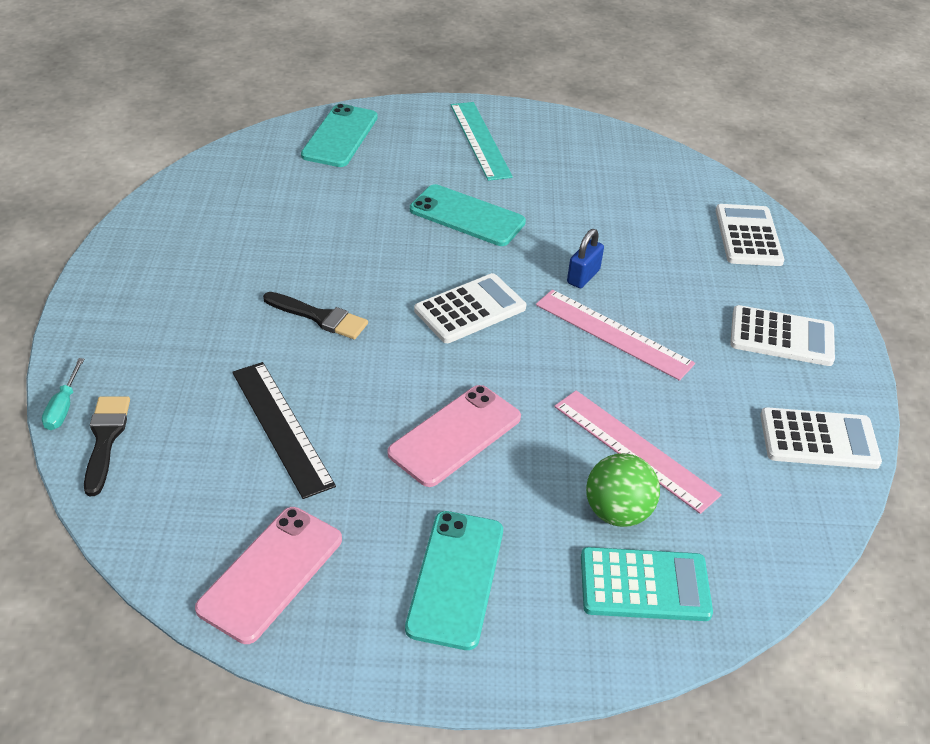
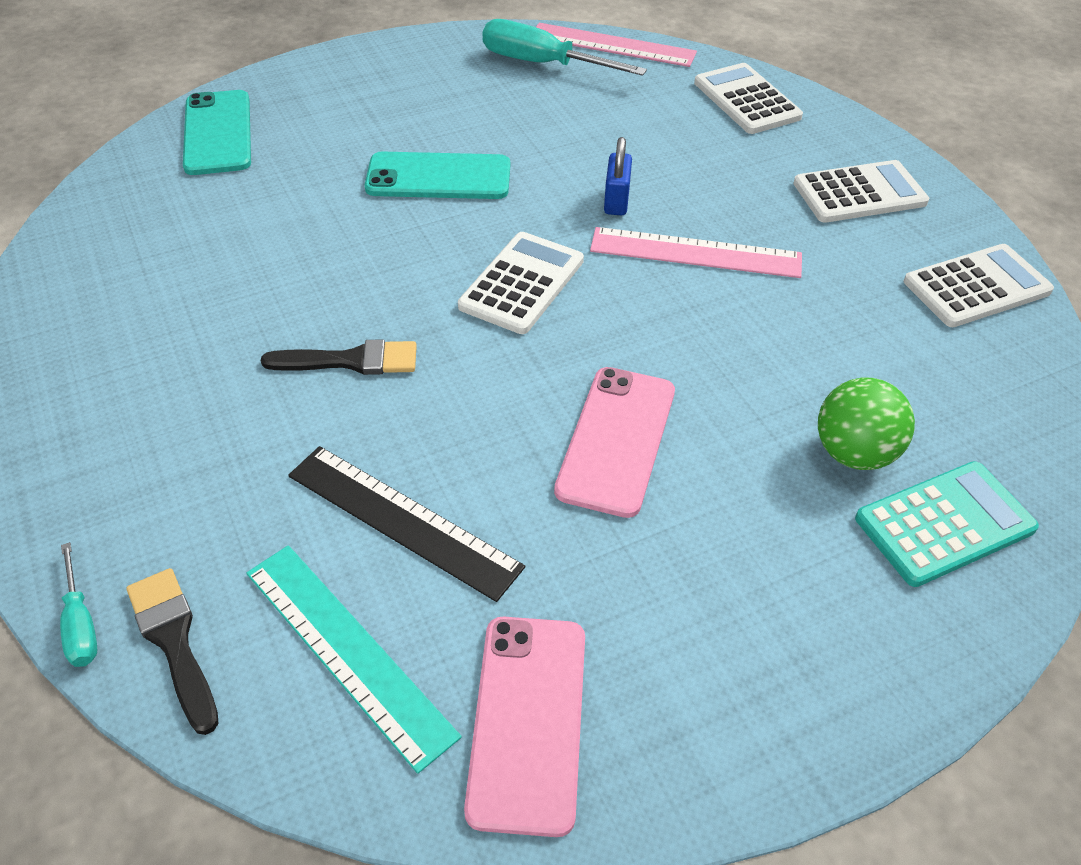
camera: 25 degrees left, 5 degrees up
turquoise phone [405,511,503,650] -> none
turquoise ruler [451,102,513,181] -> turquoise ruler moved to [246,545,462,774]
pink ruler [554,390,722,514] -> pink ruler moved to [536,23,697,67]
none -> turquoise screwdriver [482,19,647,76]

